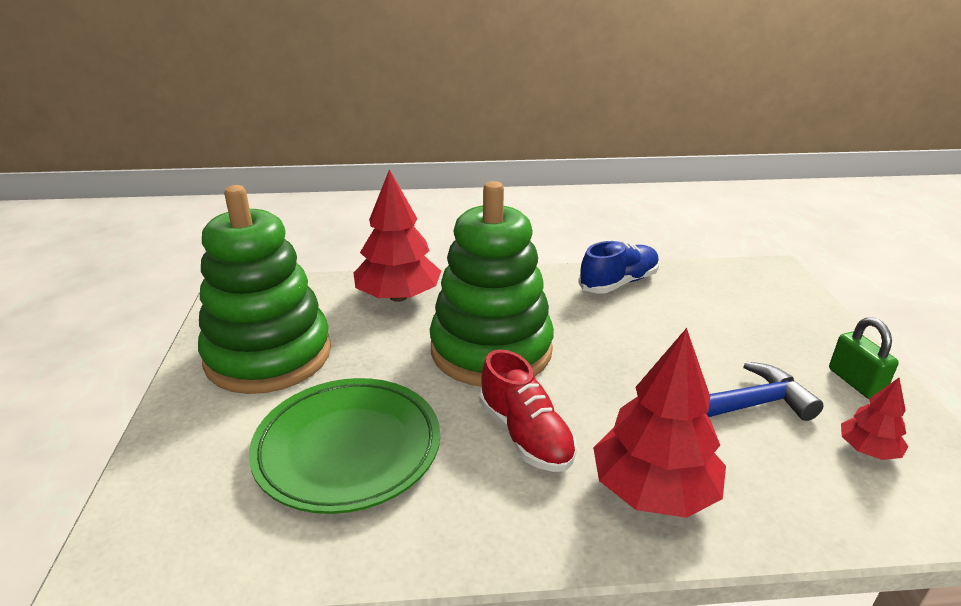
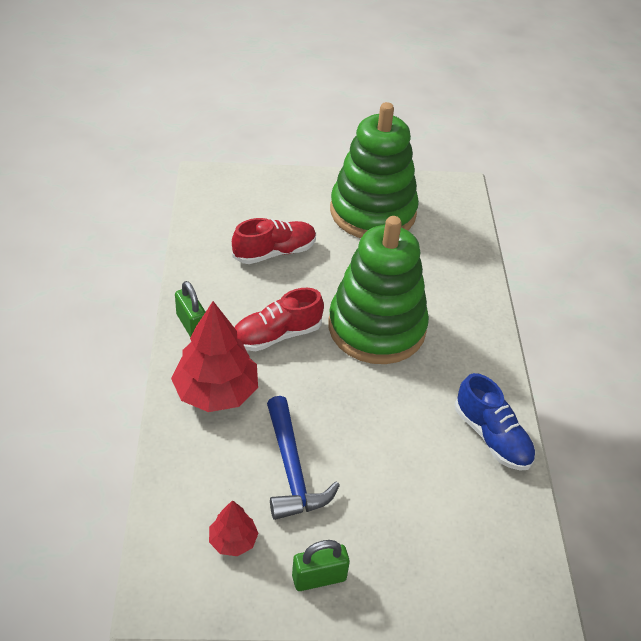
camera: 90 degrees right, 15 degrees up
green plate [249,378,440,514] -> red shoe [232,218,316,264]
red tree [353,169,441,302] -> none
none -> green padlock [175,281,206,337]

